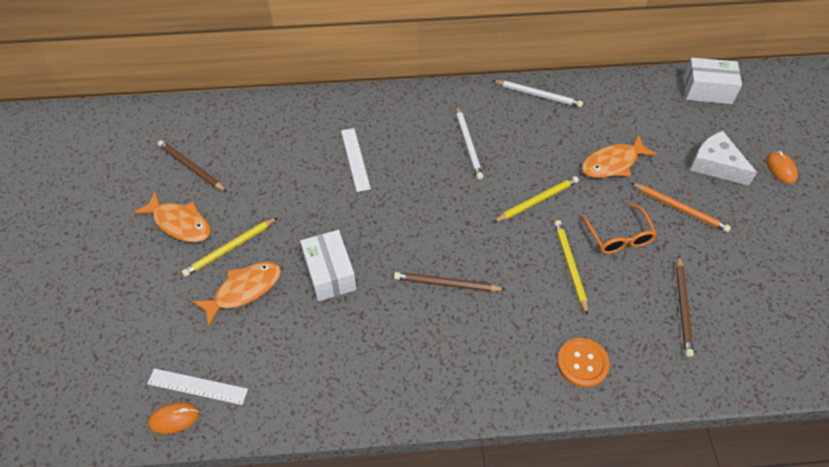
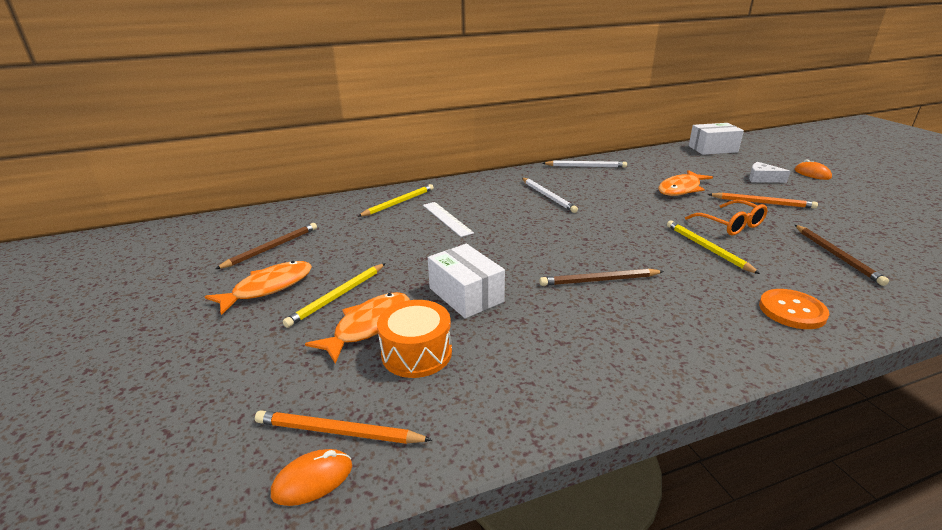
camera: 15 degrees left, 25 degrees down
orange fish [133,192,211,242] -> orange fish turned 60 degrees counterclockwise [205,261,312,315]
white ruler [147,368,248,405] -> orange pencil [255,410,432,444]
brown pencil [158,140,227,192] -> brown pencil turned 105 degrees clockwise [215,223,317,269]
yellow pencil [494,176,579,222] -> yellow pencil moved to [357,184,434,217]
white cheese [690,131,757,186] -> white cheese [749,162,791,183], size x0.66
none -> orange drum [377,300,452,378]

